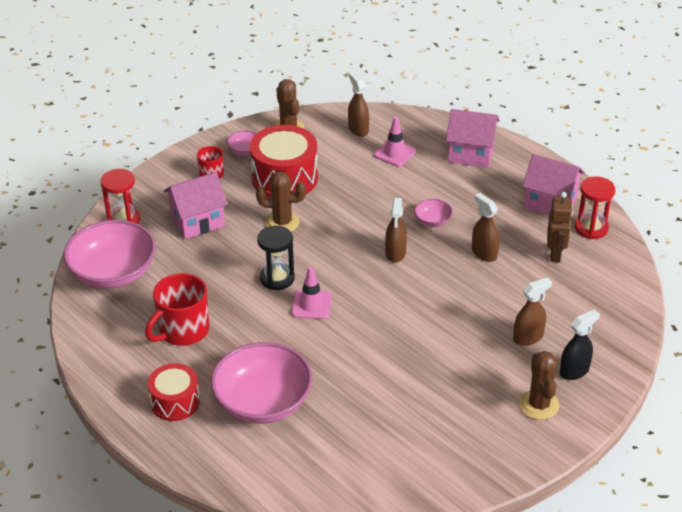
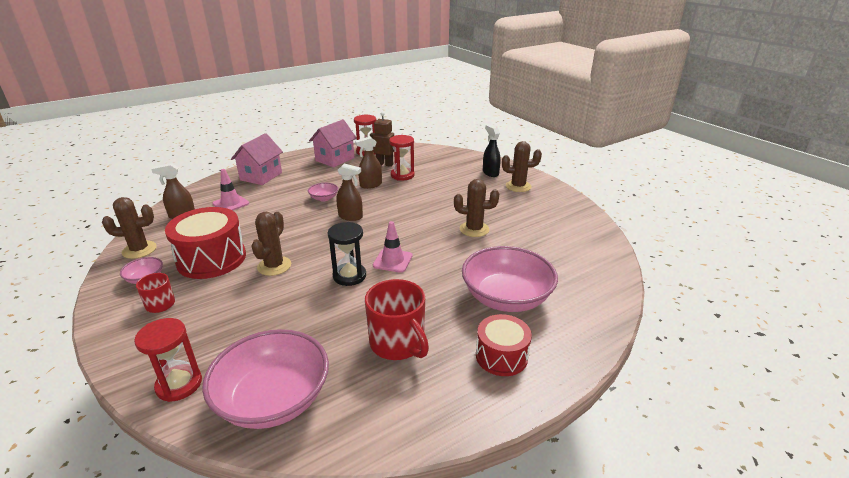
camera: 80 degrees left, 10 degrees down
pink house [164,172,228,239] -> none
brown spray bottle [513,277,552,346] -> none
none -> red hourglass [389,135,415,181]
none -> brown cactus [454,179,499,237]

